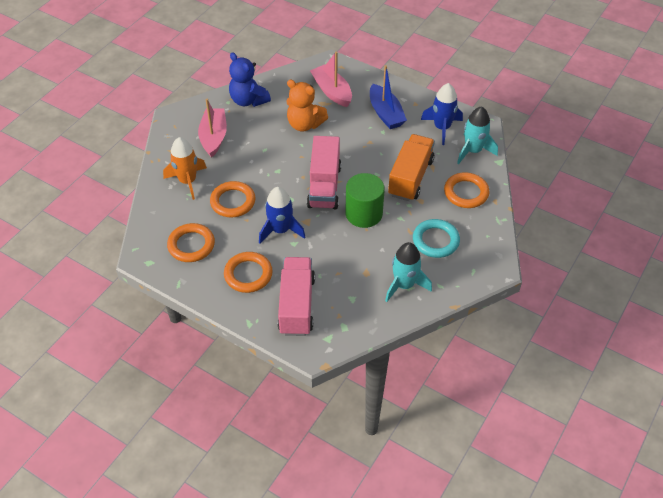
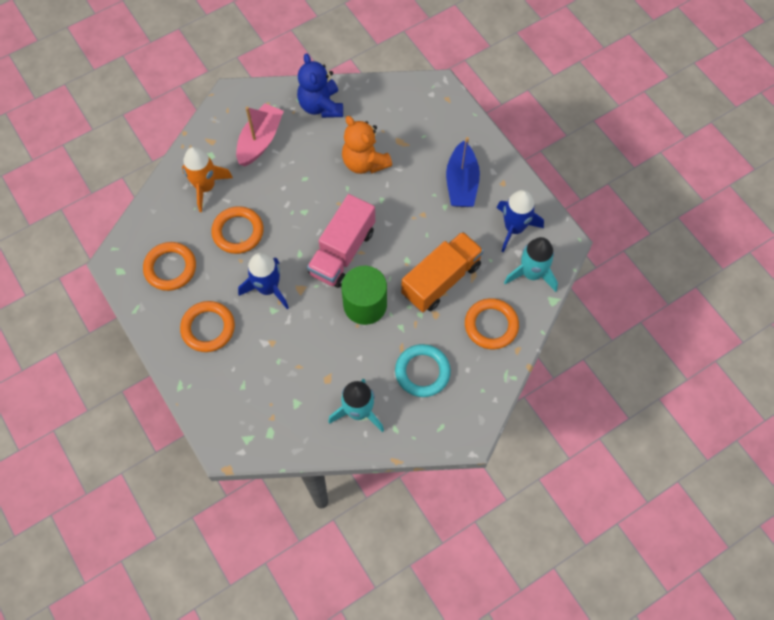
camera: 25 degrees right, 15 degrees up
pink truck [278,257,315,336] -> none
pink boat [310,51,352,107] -> none

